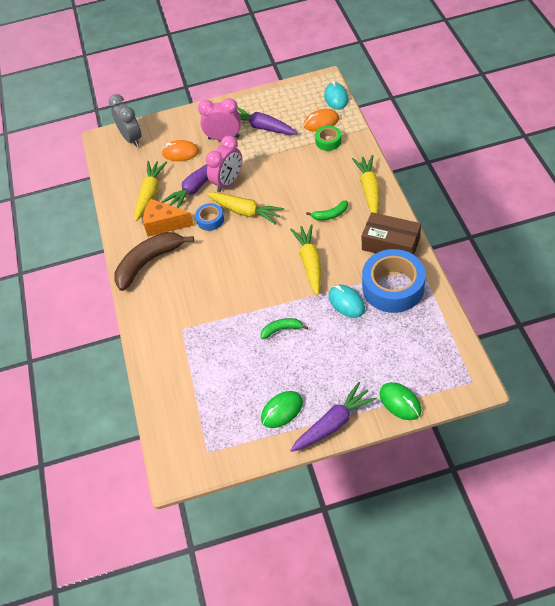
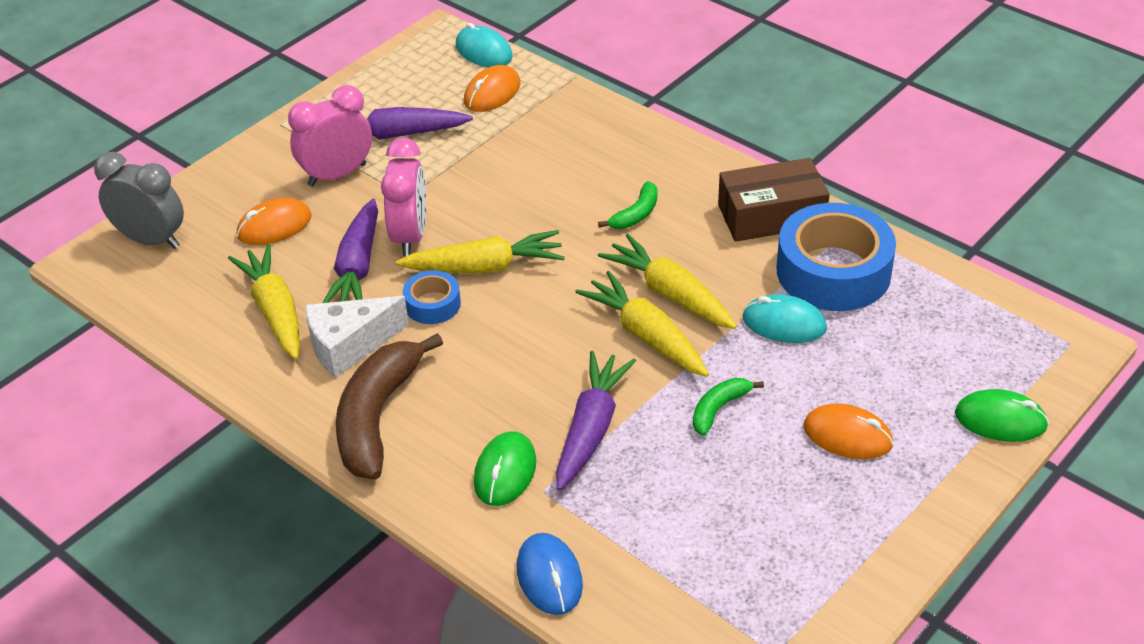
camera: 40 degrees left, 10 degrees down
orange cheese [143,199,194,237] -> white cheese [305,296,409,378]
green mouse [261,391,303,428] -> green mouse moved to [474,431,536,506]
purple carrot [290,382,377,452] -> purple carrot moved to [556,351,636,491]
green tape [315,126,341,151] -> none
yellow carrot [352,155,380,214] -> yellow carrot moved to [575,271,709,377]
none -> blue mouse [517,533,583,615]
none -> orange mouse [803,404,894,459]

